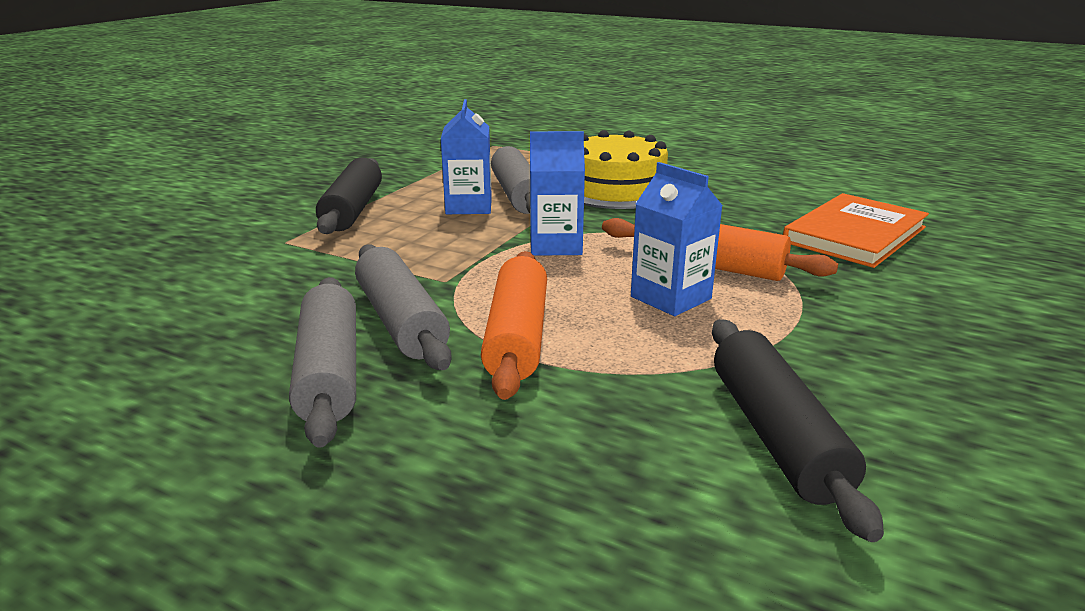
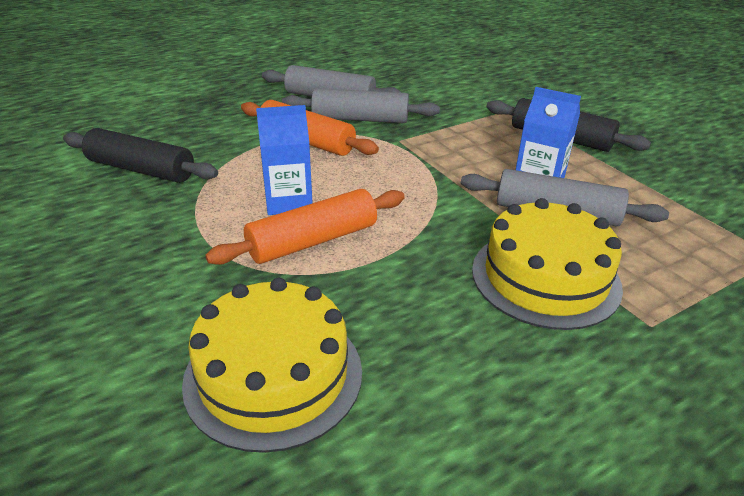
camera: 120 degrees right, 10 degrees up
blue carton [530,131,585,256] -> none
orange book [783,193,929,268] -> yellow cake [182,278,362,453]

